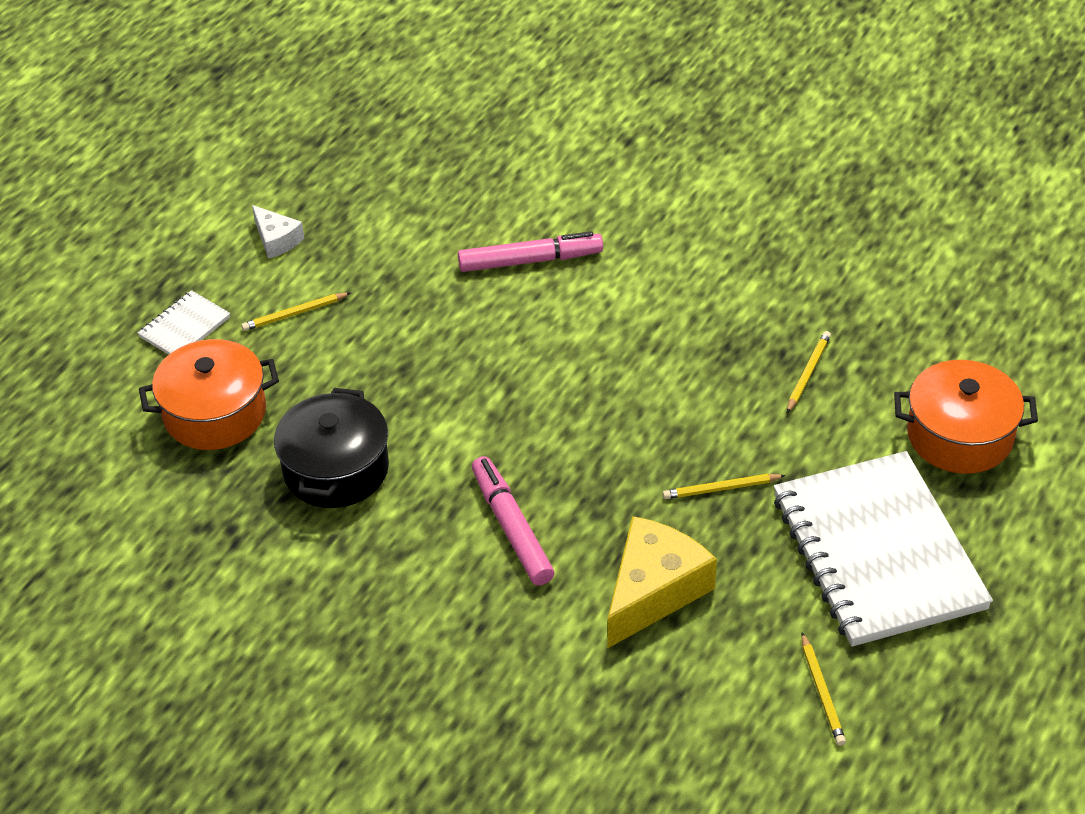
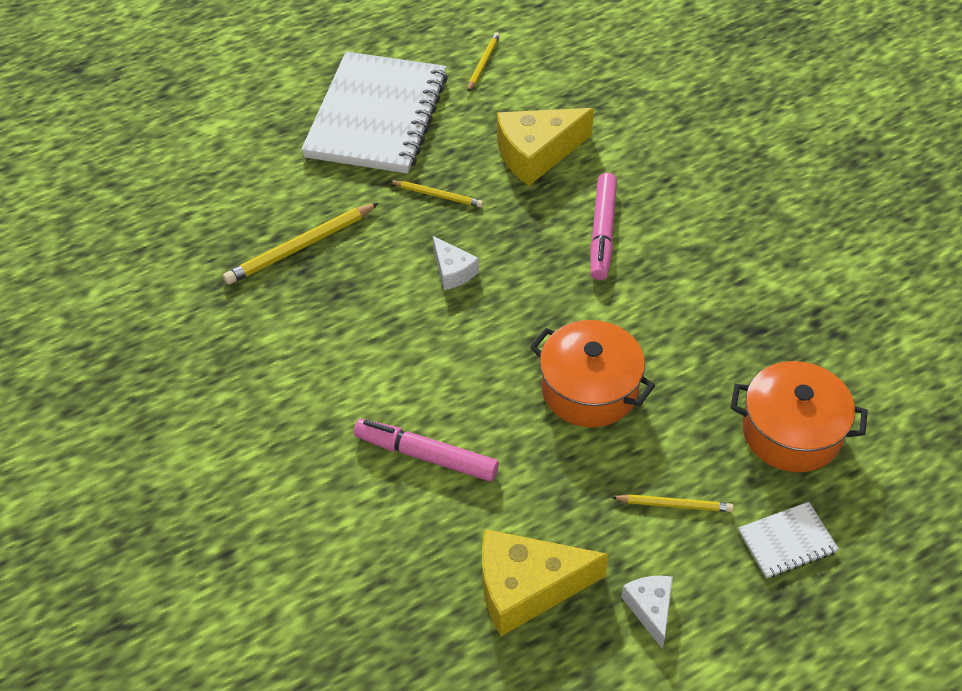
camera: 150 degrees left, 5 degrees up
black pot [274,388,389,508] -> none
yellow pencil [787,331,831,413] -> yellow pencil [223,203,379,285], size x1.72
orange pot [894,360,1038,474] -> orange pot moved to [530,320,655,427]
none -> white cheese [433,236,479,290]
none -> yellow cheese [482,529,609,636]

